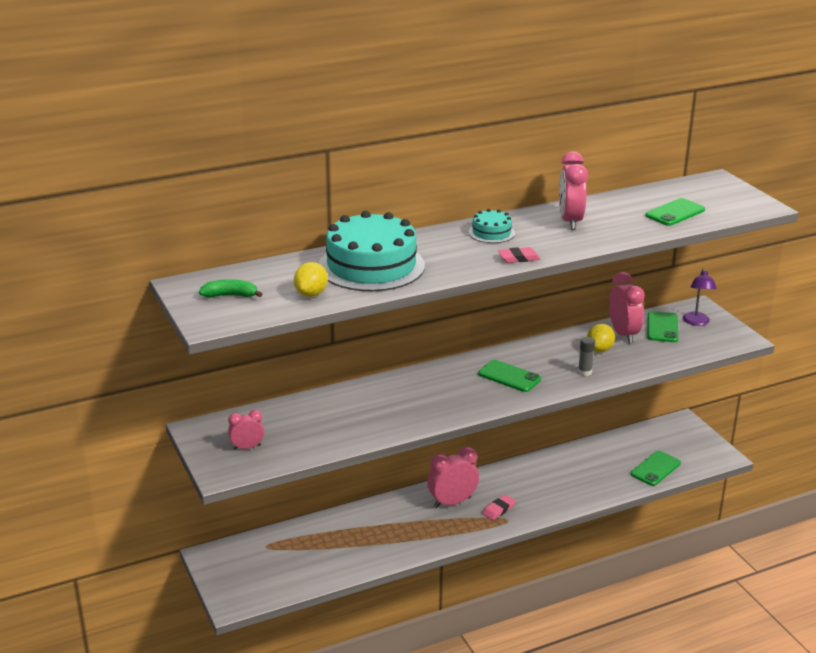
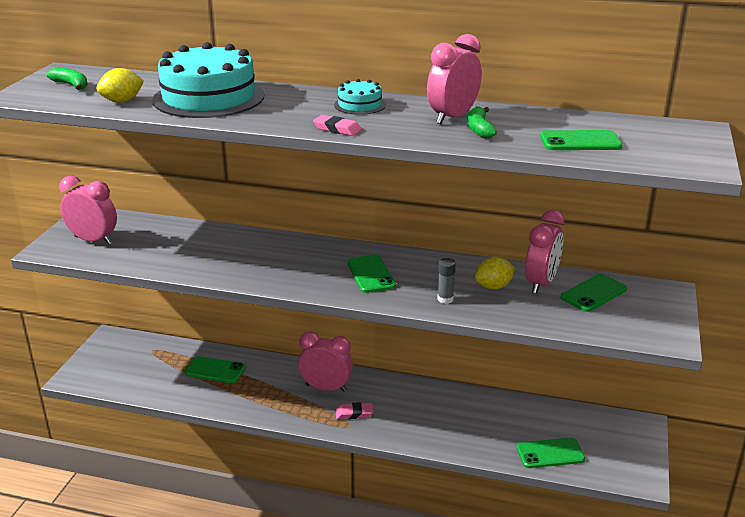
camera: 40 degrees right, 0 degrees up
pink clock [228,410,264,450] -> pink clock [59,176,117,245], size x1.70
purple lamp [683,268,717,326] -> none
none -> green phone [185,356,246,383]
none -> green banana [467,106,497,139]

